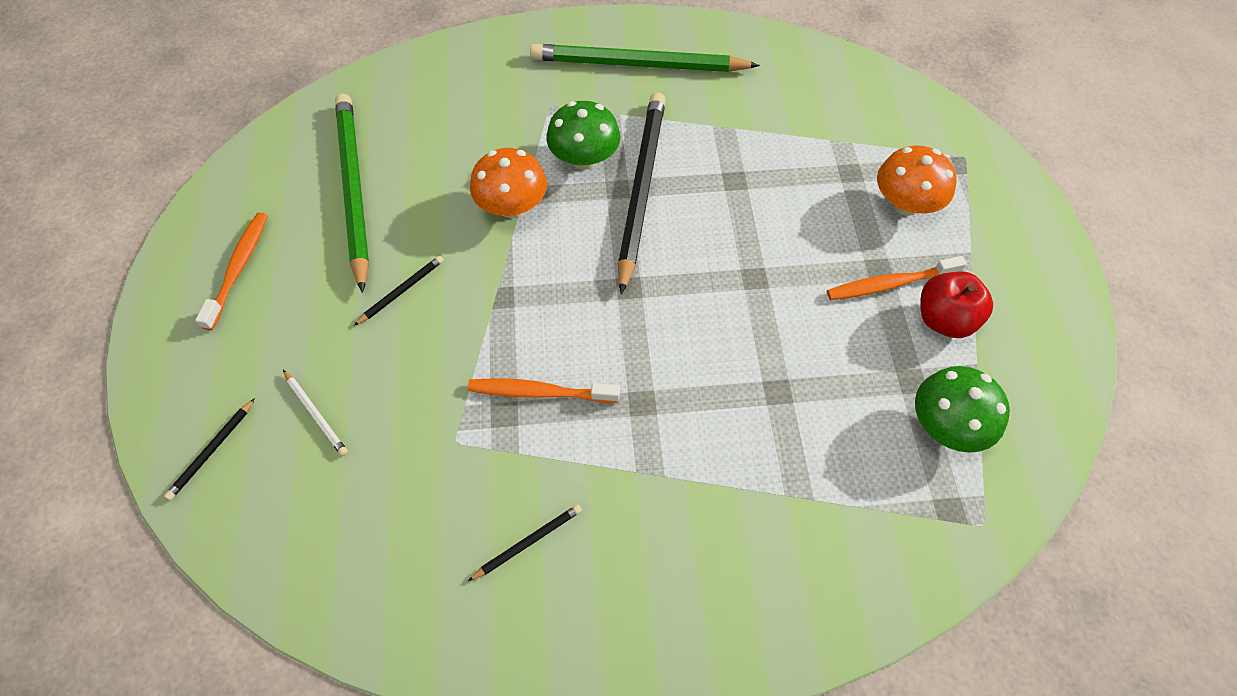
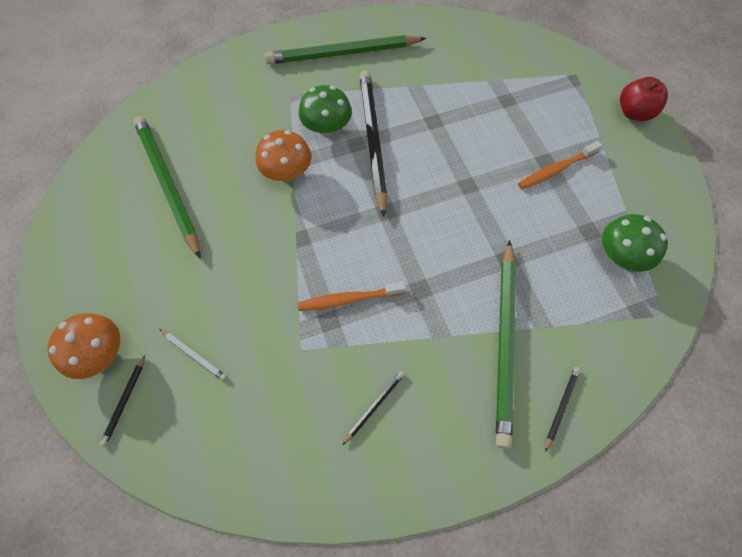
camera: 15 degrees left, 5 degrees up
orange toothbrush [195,212,268,330] -> none
black pencil [354,256,444,326] -> black pencil moved to [545,367,580,452]
orange mushroom [877,146,957,216] -> orange mushroom moved to [47,313,120,379]
red apple [920,272,993,338] -> red apple moved to [620,77,668,121]
none -> green pencil [496,240,516,449]

